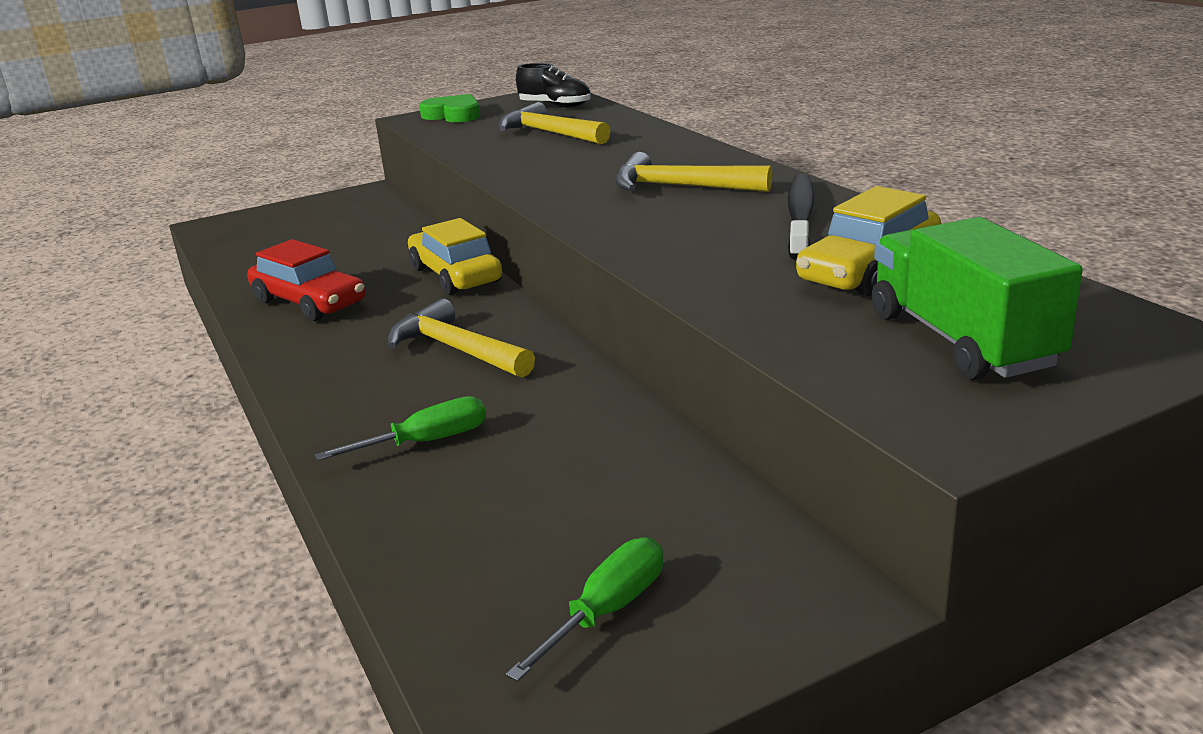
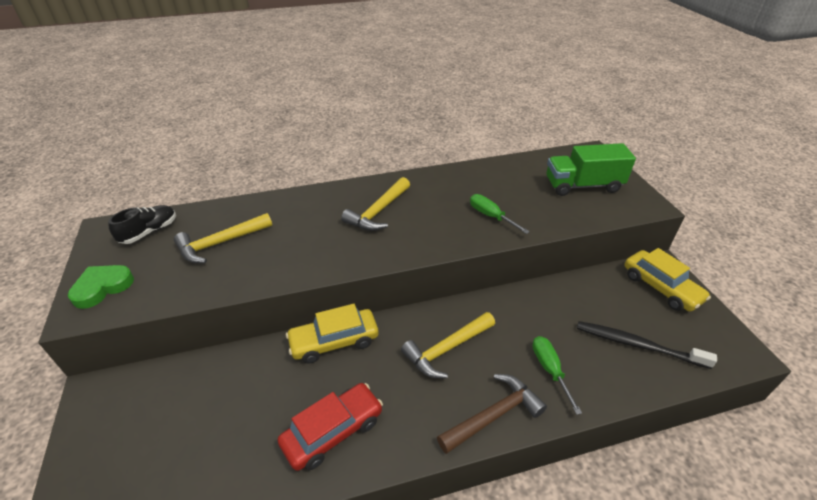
camera: 80 degrees left, 15 degrees up
green screwdriver [506,537,663,682] -> green screwdriver moved to [470,194,530,234]
black toothbrush [788,174,815,260] -> black toothbrush moved to [577,321,717,369]
yellow car [796,186,941,296] -> yellow car moved to [624,248,711,312]
none -> brown hammer [437,374,547,454]

